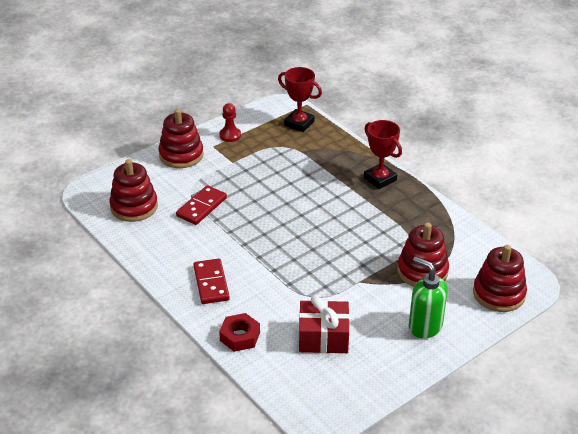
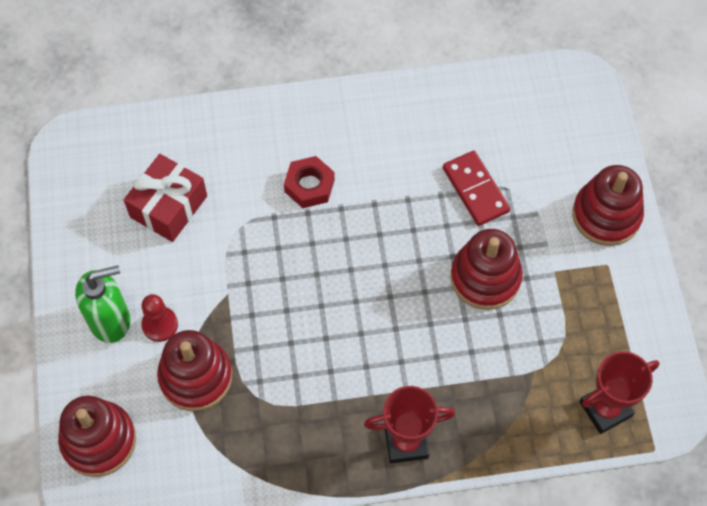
camera: 120 degrees right, 25 degrees up
red stacking toy [109,159,158,222] -> red stacking toy moved to [451,229,523,310]
red domino [193,259,230,304] -> none
red pawn [219,103,241,142] -> red pawn moved to [141,294,178,342]
red nut [219,313,260,352] -> red nut moved to [284,156,335,208]

